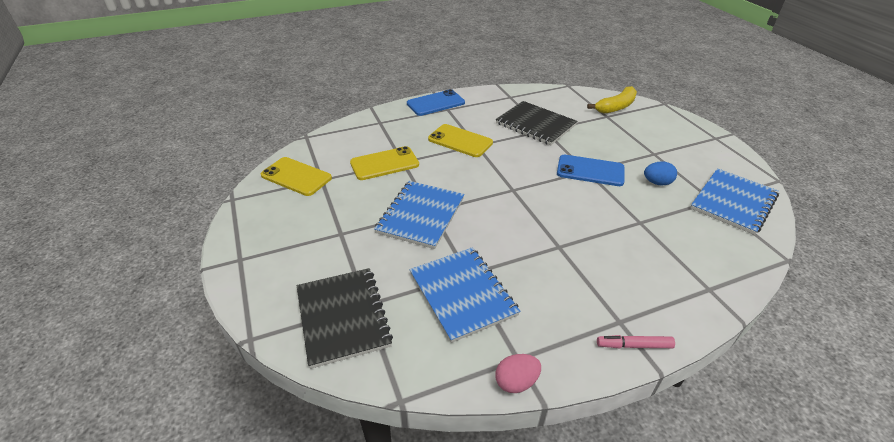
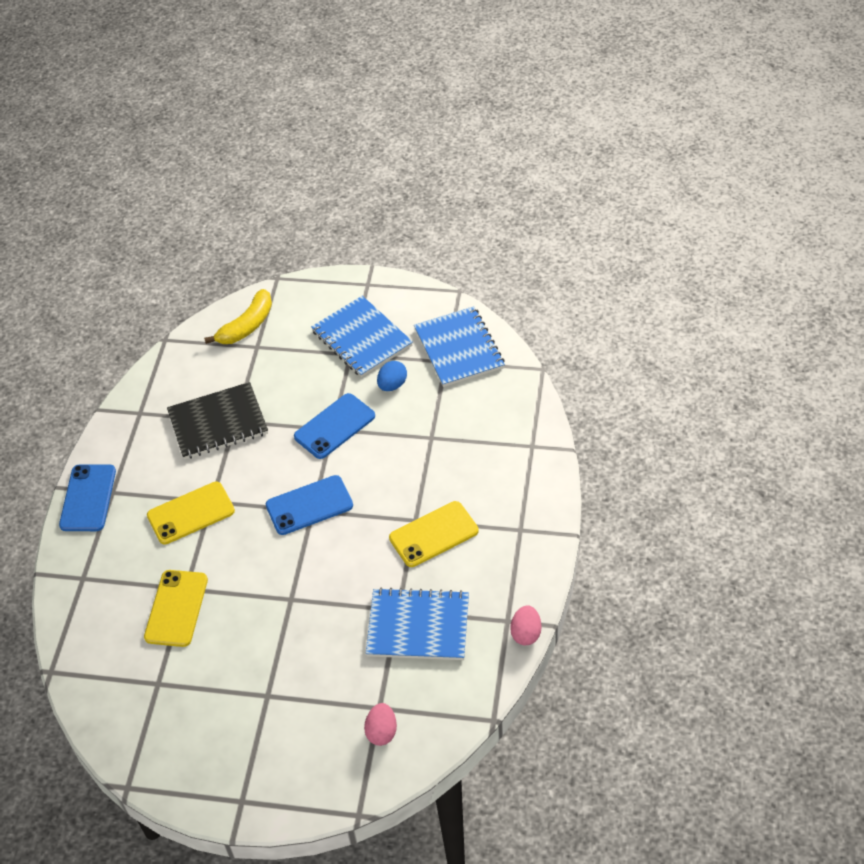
camera: 55 degrees left, 10 degrees up
yellow phone [261,157,332,196] -> yellow phone moved to [389,501,479,567]
black notebook [297,268,393,369] -> pink egg [364,703,397,746]
blue notebook [374,181,465,249] -> blue notebook moved to [311,296,413,377]
yellow banana [587,86,637,114] -> yellow banana turned 45 degrees clockwise [204,289,272,344]
pink marker [597,335,675,348] -> none
none -> blue phone [266,475,353,535]

